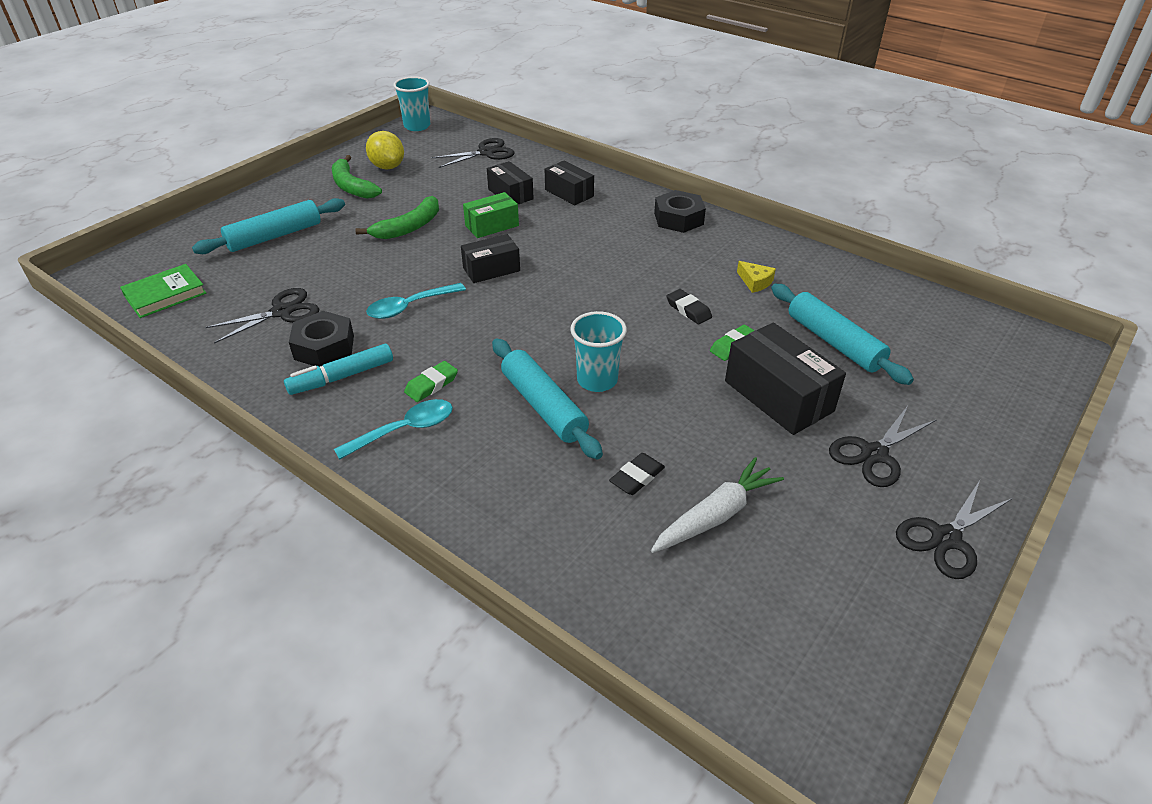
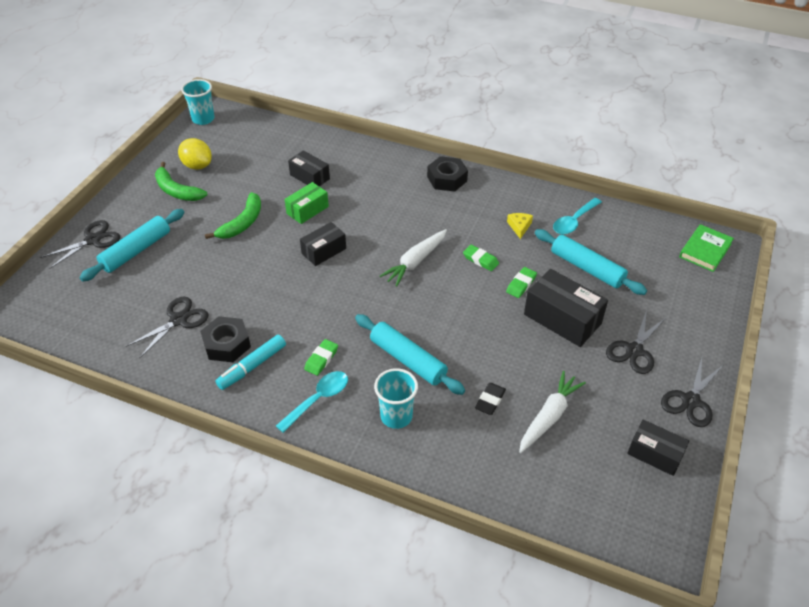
camera: 15 degrees left, 5 degrees up
green book [120,264,206,318] -> green book moved to [679,224,734,272]
turquoise spoon [366,283,466,319] -> turquoise spoon moved to [553,198,602,234]
black scissors [431,138,515,168] -> black scissors moved to [40,220,120,269]
black box [545,161,594,205] -> black box moved to [627,419,689,476]
turquoise cup [570,311,627,392] -> turquoise cup moved to [374,368,418,429]
black eraser [667,289,712,324] -> green eraser [463,245,499,271]
yellow cheese [737,261,776,293] -> yellow cheese turned 120 degrees counterclockwise [507,213,533,239]
none -> white carrot [380,229,447,287]

